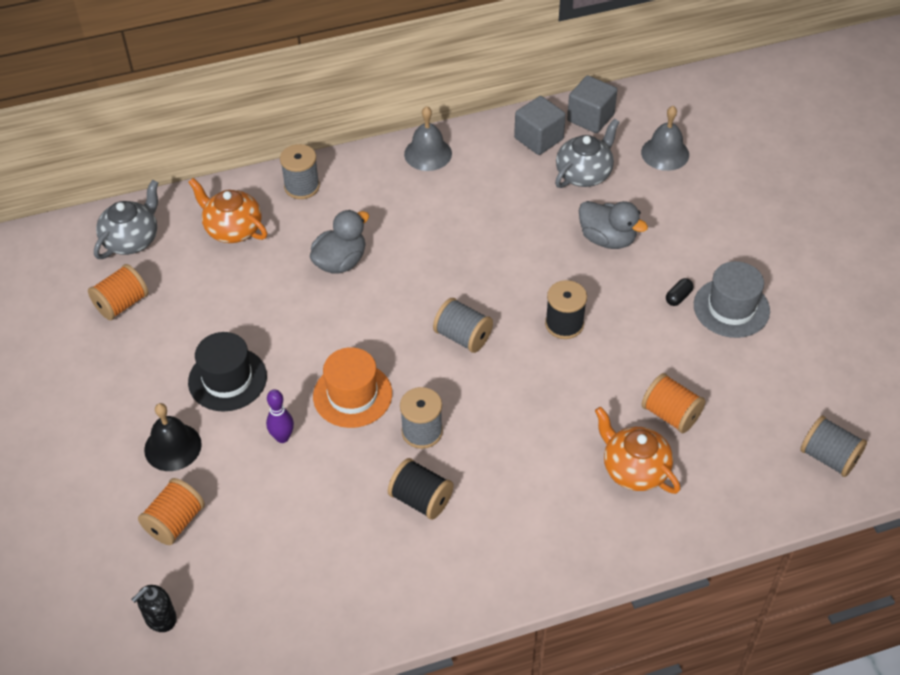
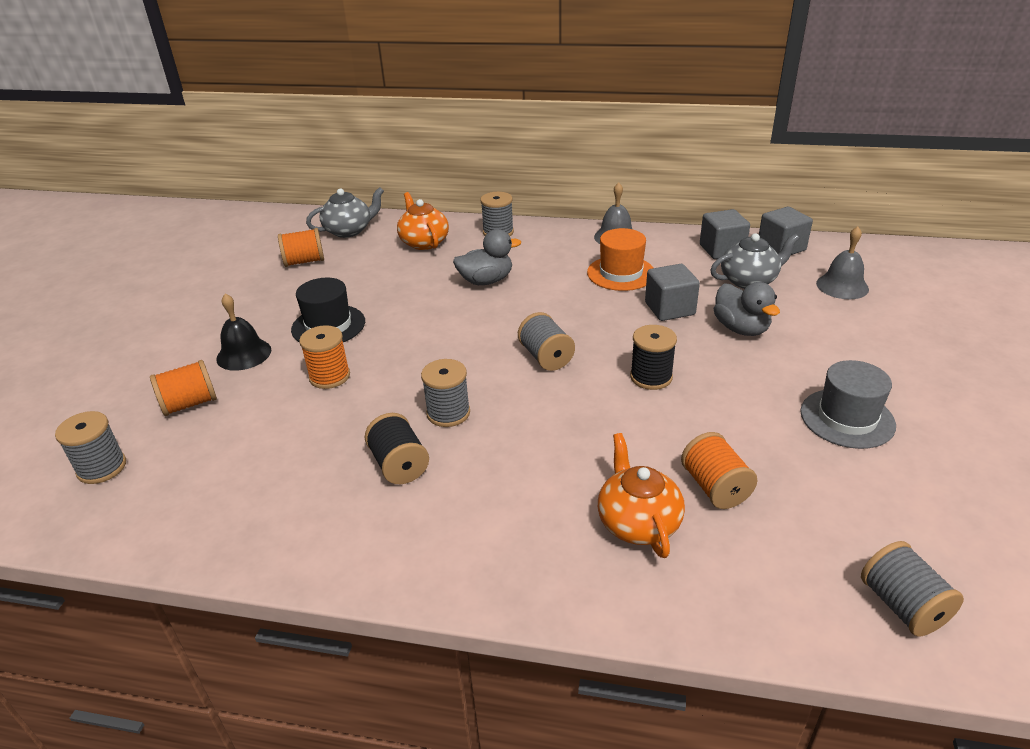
camera: 30 degrees right, 15 degrees down
black soap dispenser [131,585,177,632] -> grey spool [55,411,126,484]
purple bowling pin [266,389,294,443] -> orange spool [299,325,350,389]
orange hat [313,347,392,428] -> orange hat moved to [587,228,653,291]
black capsule [666,278,693,306] -> none
none -> grey cube [645,264,700,321]

